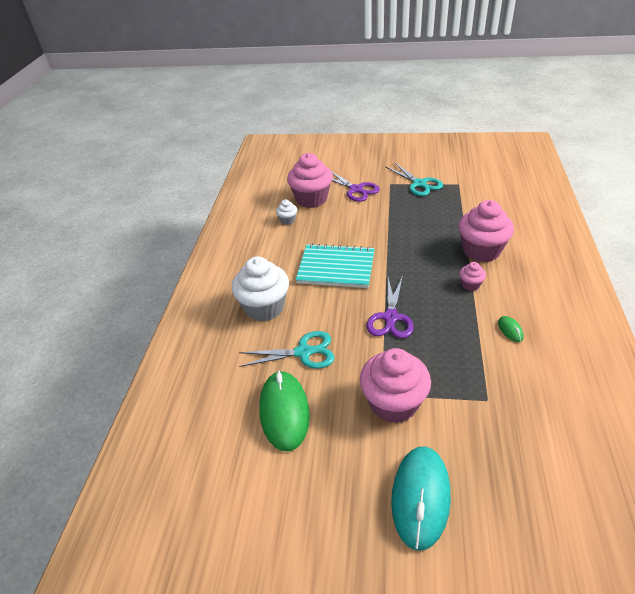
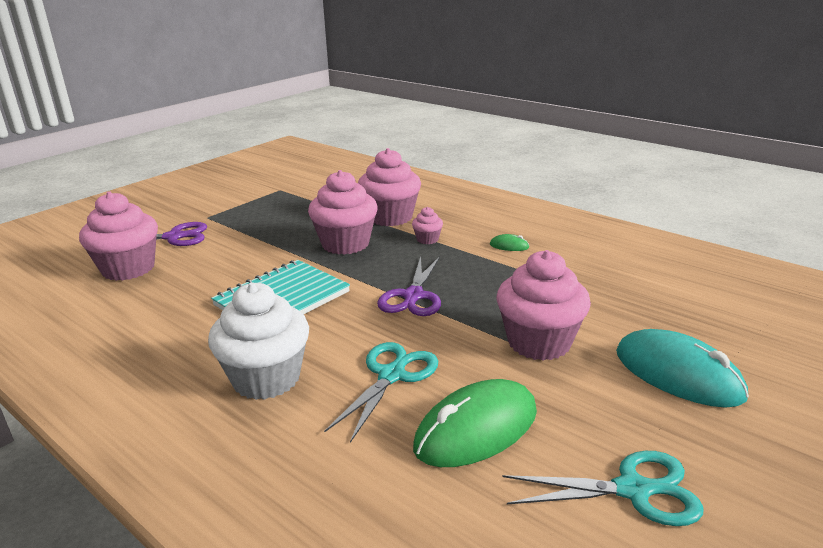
camera: 60 degrees left, 15 degrees down
green mouse [259,371,310,451] -> green mouse turned 60 degrees counterclockwise [413,379,537,467]
white cupcake [276,200,297,225] -> none
purple scissors [367,276,414,338] -> purple scissors turned 60 degrees clockwise [377,256,441,316]
turquoise scissors [386,163,443,196] -> turquoise scissors moved to [502,451,704,526]
none -> pink cupcake [308,170,378,255]

